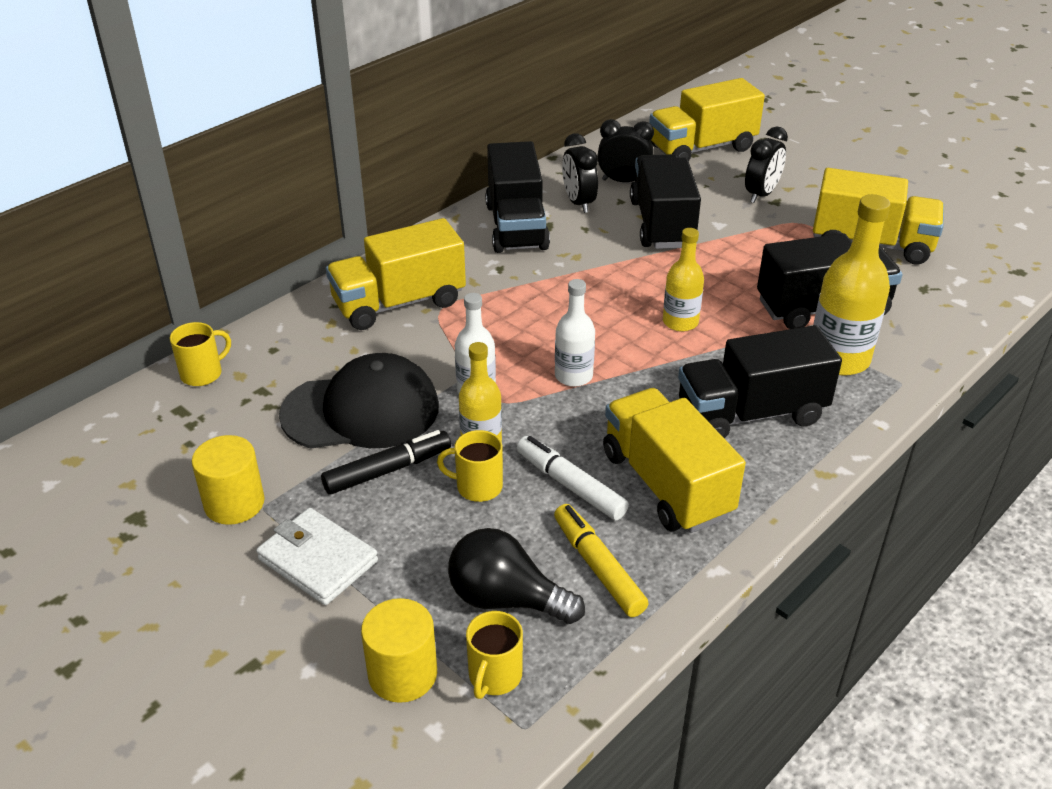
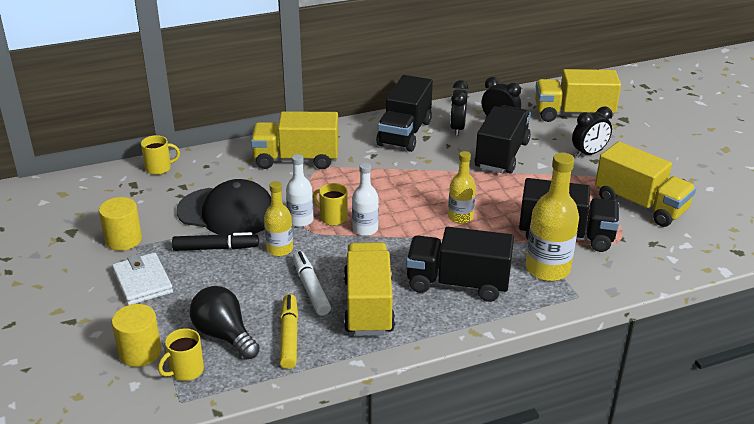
camera: 25 degrees right, 5 degrees down
yellow mug [437,430,503,502] -> yellow mug moved to [313,183,348,226]

